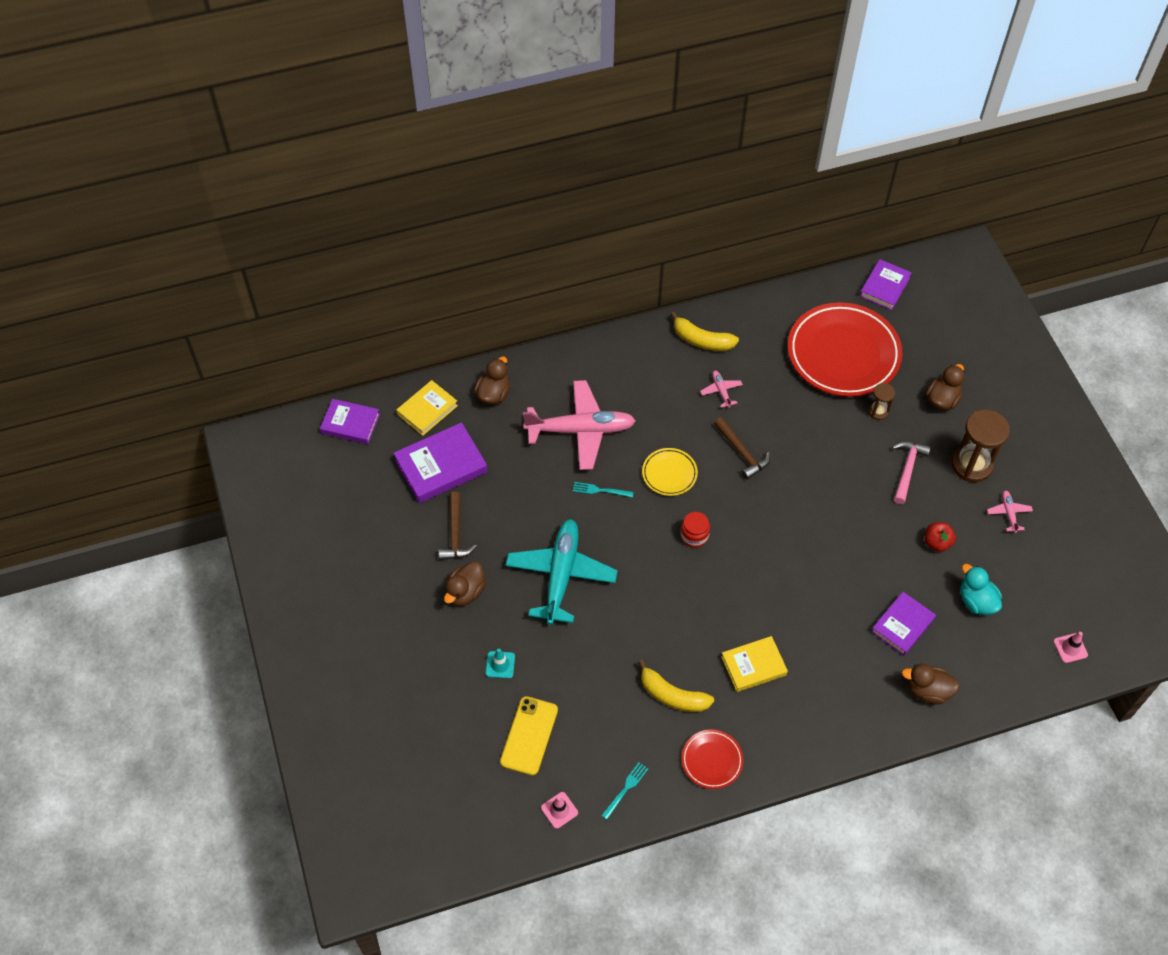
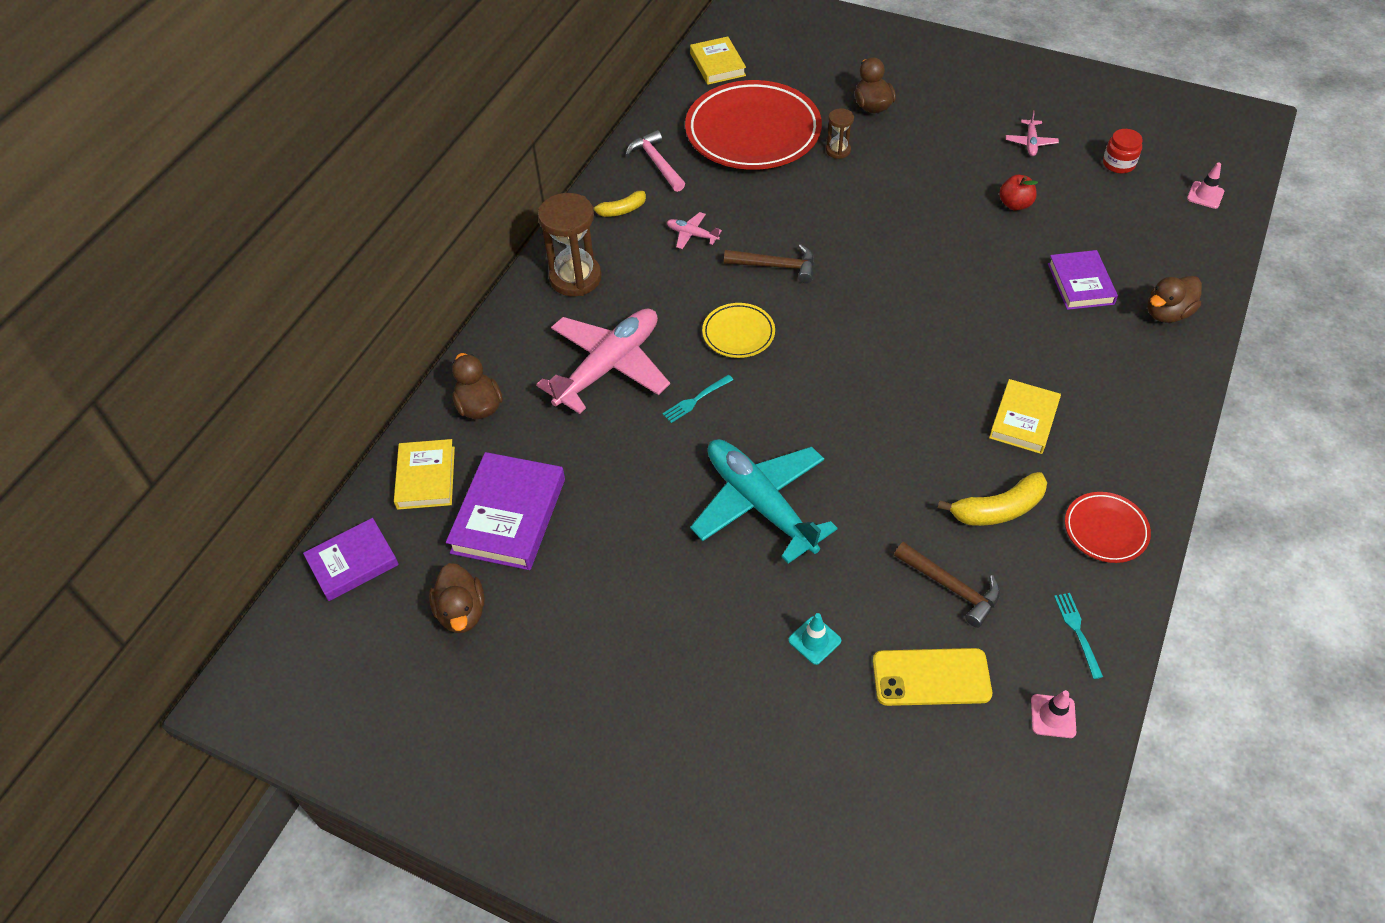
camera: 45 degrees left, 5 degrees down
brown hammer [439,492,477,560] -> brown hammer moved to [894,542,1000,628]
brown duck [444,562,486,606] -> brown duck moved to [429,563,485,633]
yellow phone [500,696,558,775] -> yellow phone turned 60 degrees counterclockwise [873,648,992,706]
yellow banana [670,312,739,351] -> yellow banana [593,191,646,217], size x0.64
red jar [680,512,710,548] -> red jar moved to [1103,129,1143,174]
purple book [860,259,912,310] -> yellow book [690,36,746,85]
pink hammer [892,441,931,504] -> pink hammer moved to [626,130,685,192]
brown hourglass [951,410,1010,482] -> brown hourglass moved to [538,193,602,296]
turquoise duck [961,564,1002,615] -> none
pink plane [987,490,1033,533] -> pink plane turned 120 degrees counterclockwise [1006,110,1059,156]

